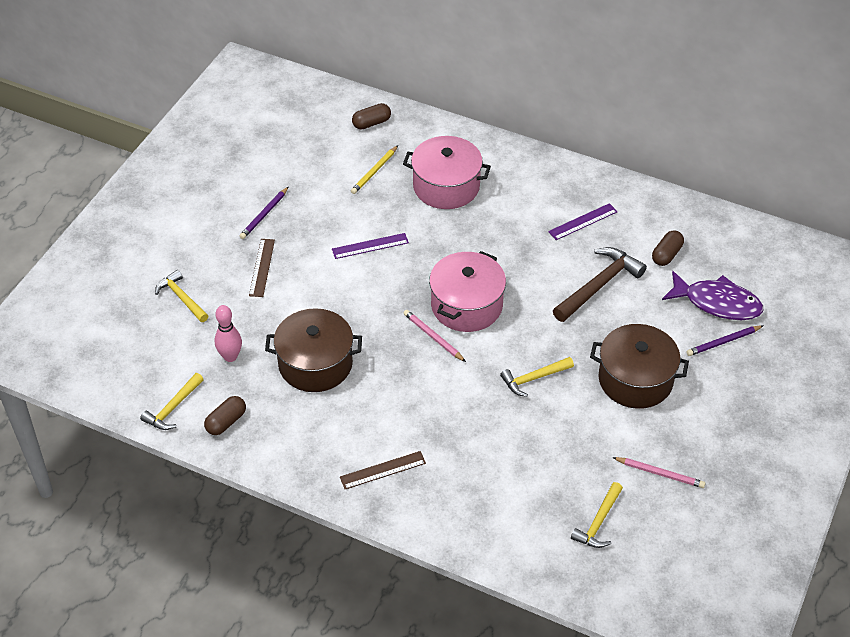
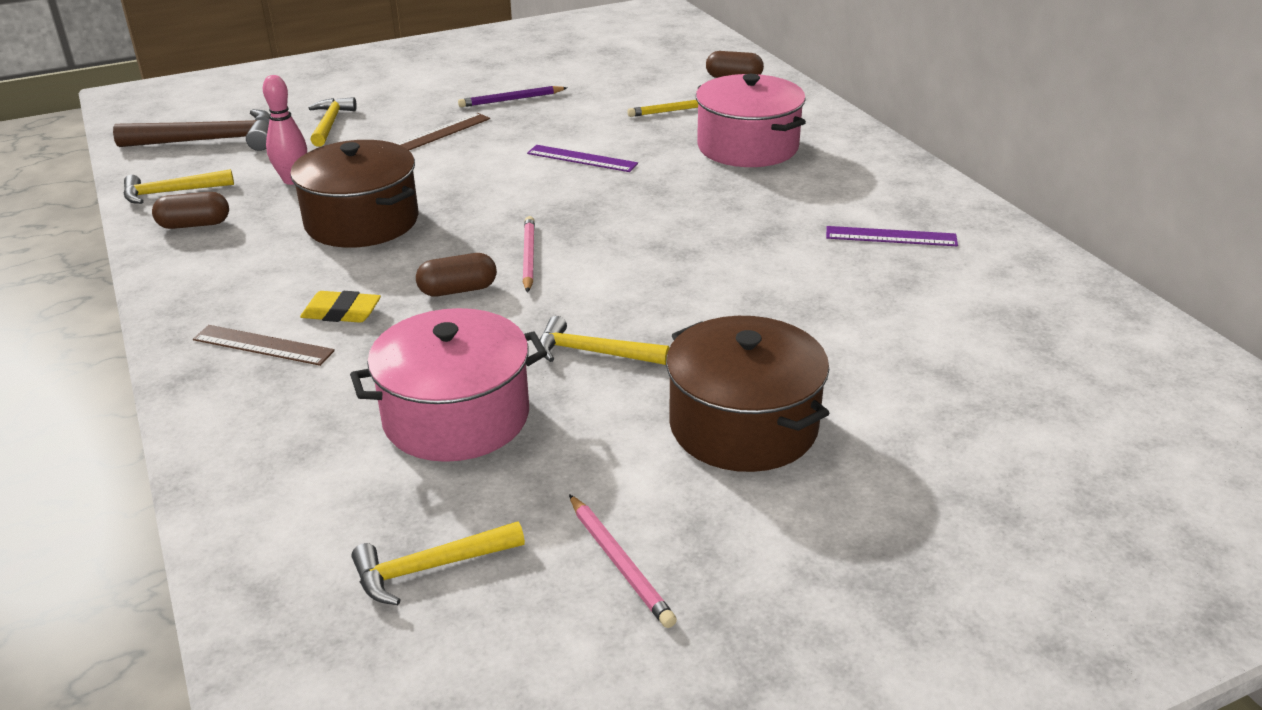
camera: 40 degrees right, 15 degrees down
pink pot [429,251,506,332] -> pink pot moved to [350,308,547,462]
brown hammer [553,247,647,322] -> brown hammer moved to [113,109,270,151]
brown capsule [652,230,684,266] -> brown capsule moved to [416,253,497,297]
purple fish [662,271,763,320] -> none
purple pencil [686,325,764,356] -> none
none -> yellow eraser [300,291,381,323]

